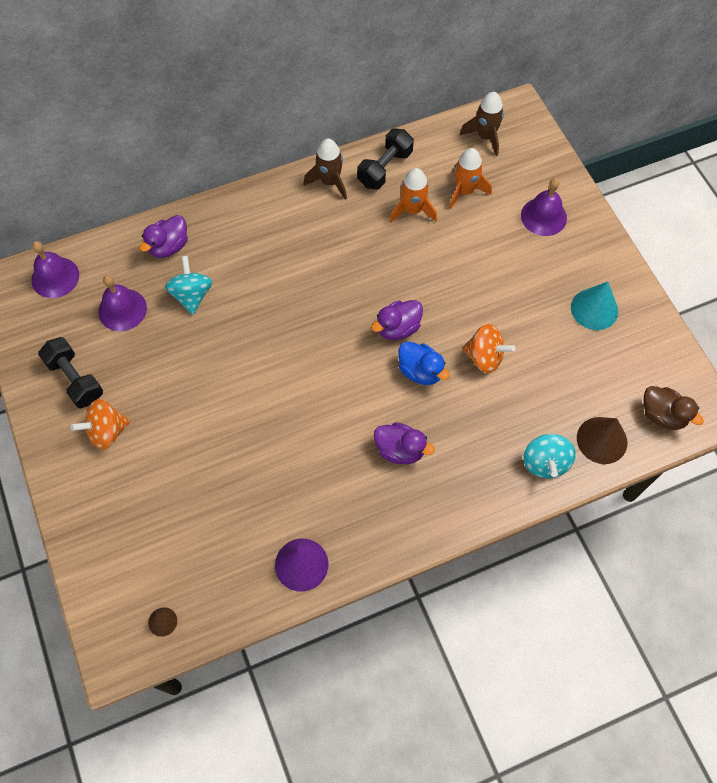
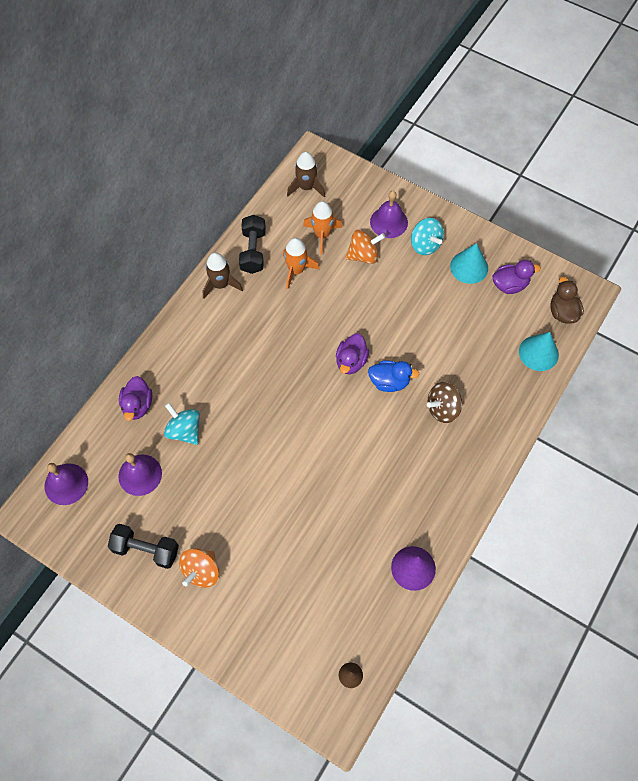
camera: 35 degrees left, 0 degrees up
purple duck [374,422,435,464] -> purple duck moved to [492,260,541,294]
orange spinning top [462,324,515,373] -> orange spinning top moved to [345,230,385,264]
turquoise spinning top [523,434,576,478] -> turquoise spinning top moved to [411,218,444,255]
brown cone [577,417,627,464] -> turquoise cone [519,332,559,371]
brown duck [643,386,704,430] -> brown duck turned 105 degrees counterclockwise [550,277,584,323]
none -> brown spinning top [427,382,462,423]

